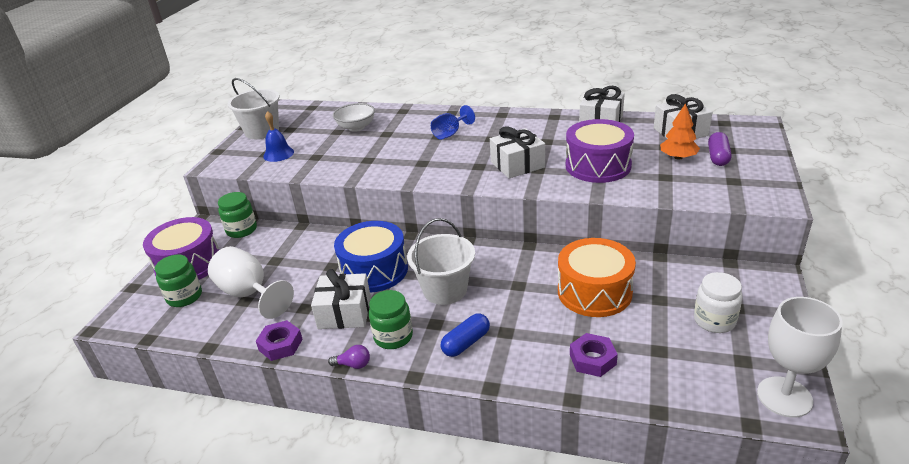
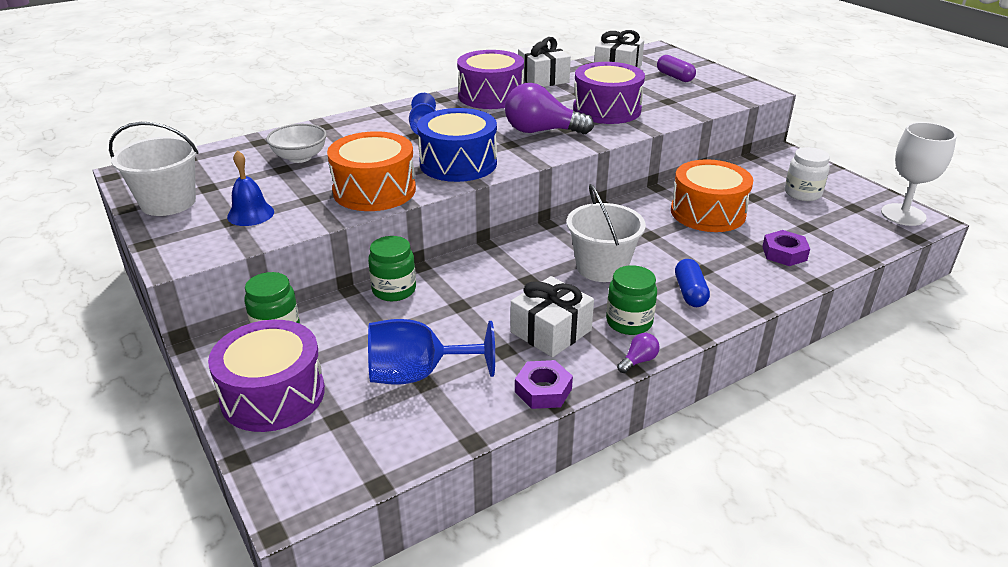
camera: 50 degrees left, 0 degrees up
green jar [155,255,202,307] -> green jar moved to [368,236,416,301]
white goblet [208,246,294,319] -> blue goblet [368,319,495,385]
blue drum [334,221,408,293] -> blue drum moved to [417,108,497,182]
white gift [490,127,545,178] -> purple light bulb [505,83,594,134]
orange tree [660,103,700,160] -> none
none -> orange drum [327,131,416,211]
none -> purple drum [457,50,524,109]

